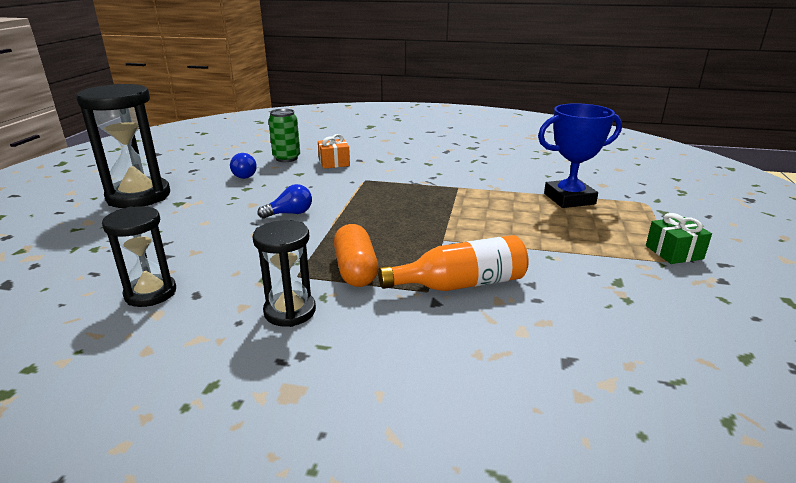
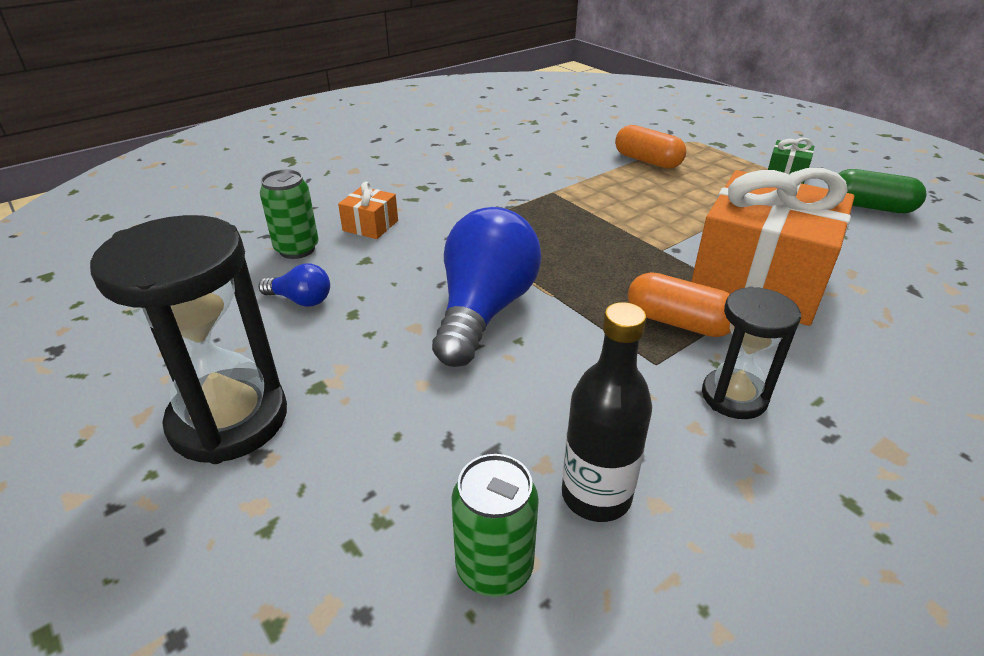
camera: 50 degrees left, 10 degrees up
black hourglass [102,206,176,307] -> black bottle [562,302,652,522]
blue light bulb [257,184,312,219] -> blue light bulb [432,207,541,367], size x2.22
orange bottle [378,235,529,291] -> orange gift [691,168,855,326]
blue trophy [538,103,622,208] -> orange capsule [615,125,686,169]
none -> green can [451,454,539,597]
none -> green capsule [838,169,927,213]

